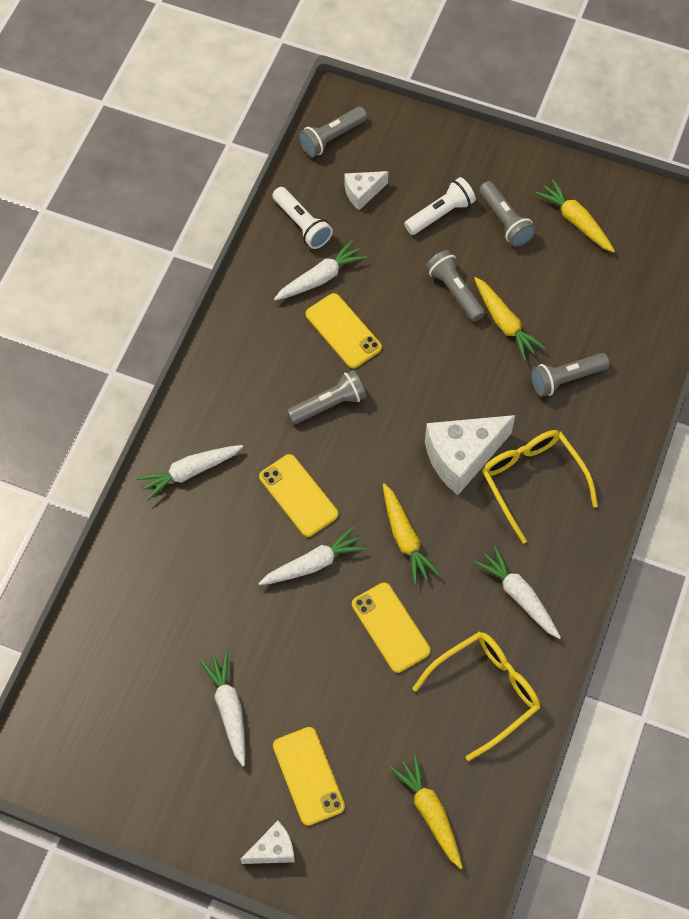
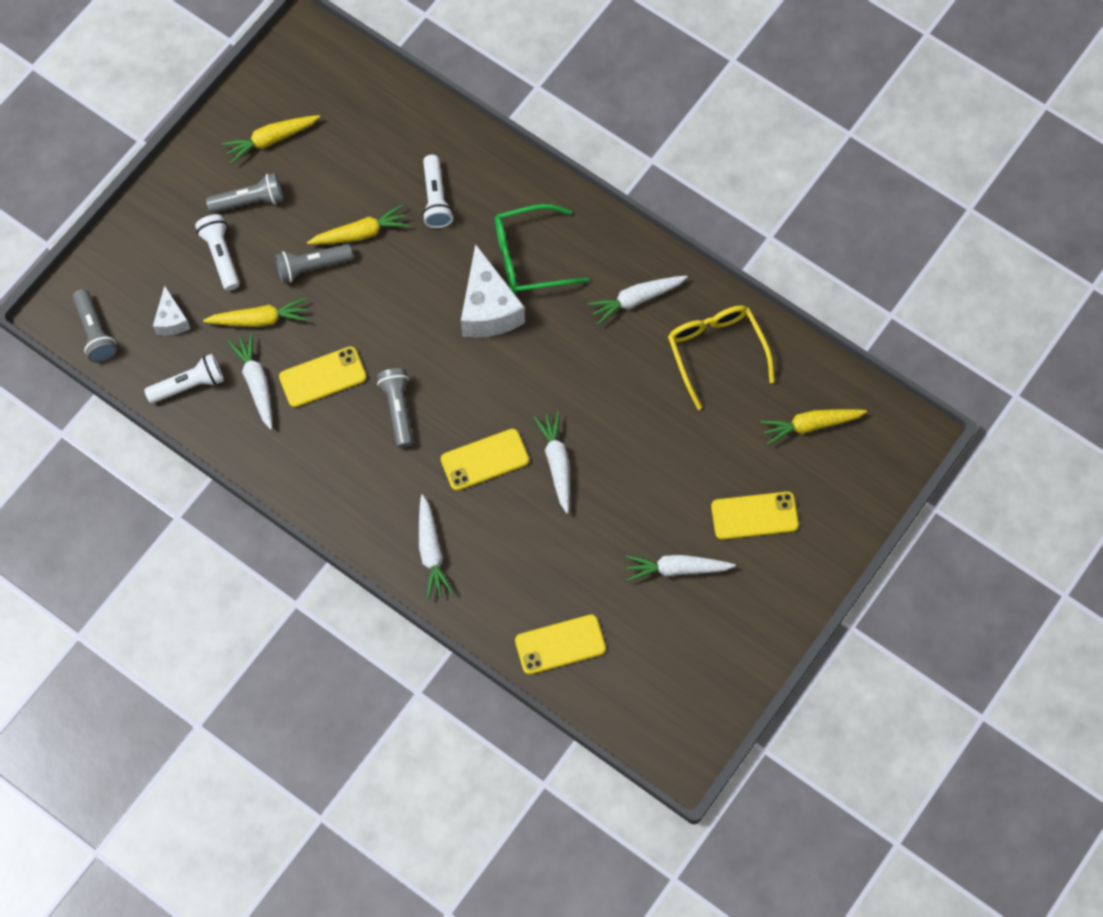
camera: 75 degrees left, 5 degrees up
white cheese [240,821,295,864] -> none
yellow phone [352,582,431,673] -> yellow phone moved to [515,614,606,675]
yellow carrot [383,483,440,585] -> yellow carrot moved to [203,298,309,327]
yellow glasses [482,430,598,544] -> green glasses [495,204,589,294]
grey flashlight [531,353,610,397] -> white flashlight [422,155,453,228]

